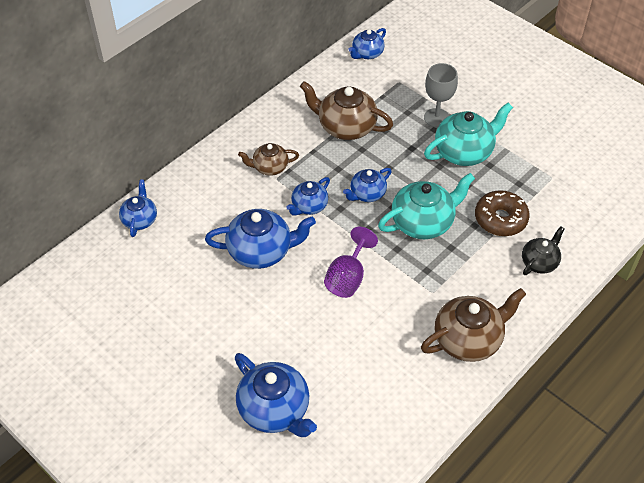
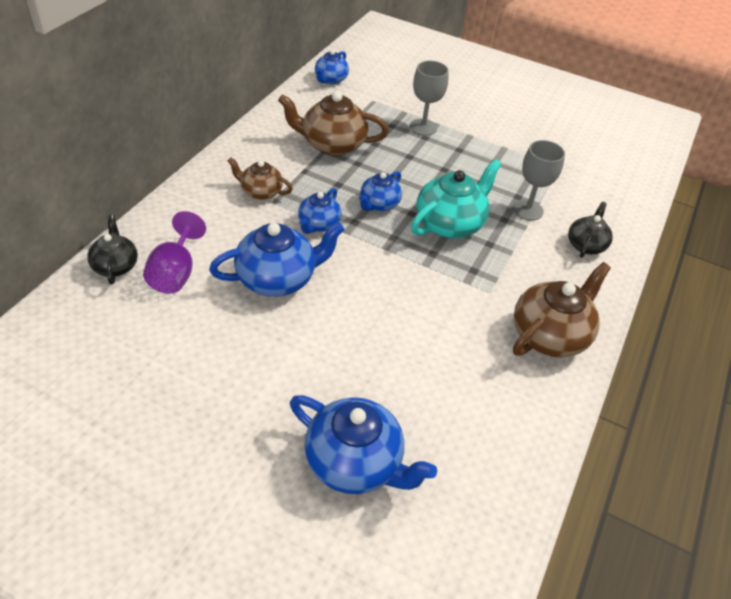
camera: 20 degrees left, 5 degrees down
blue teapot [119,180,157,237] -> black teapot [87,215,138,284]
brown teapot [238,143,299,176] -> brown teapot turned 45 degrees clockwise [227,157,293,200]
purple goblet [324,227,378,298] -> purple goblet moved to [143,211,206,294]
turquoise teapot [424,103,513,166] -> none
brown donut [475,190,530,236] -> grey goblet [513,140,565,220]

